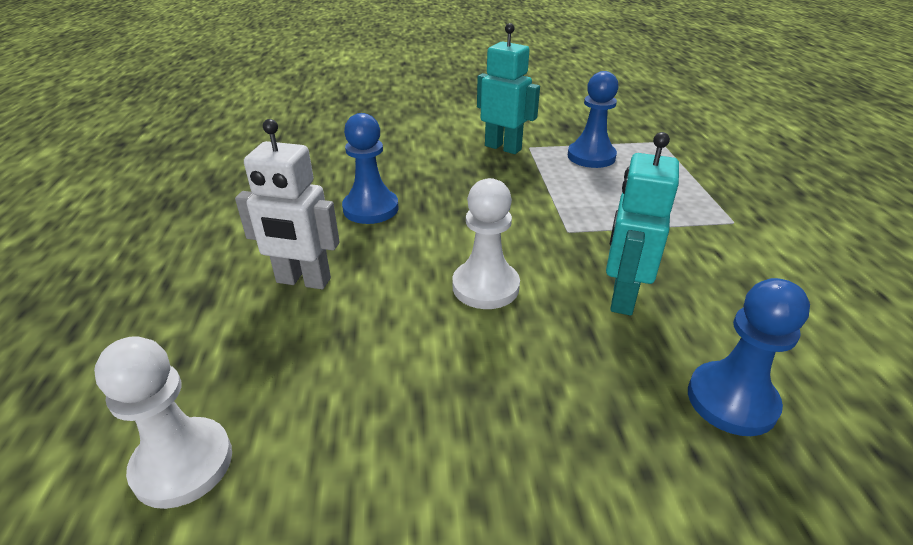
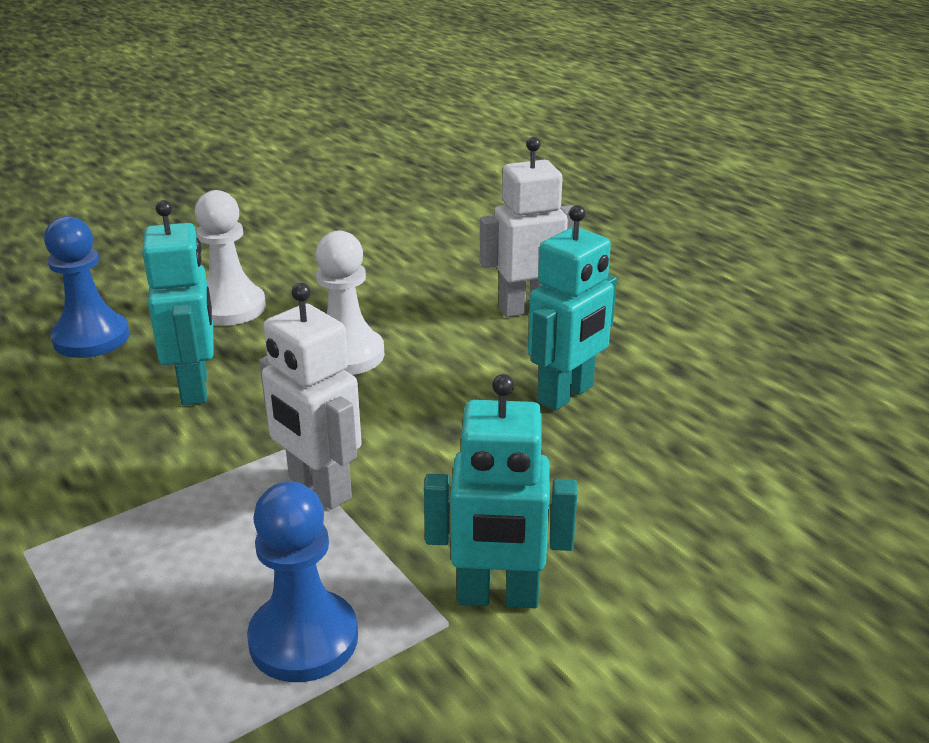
camera: 150 degrees right, 5 degrees down
white pawn [94,336,232,509] -> white pawn moved to [195,190,266,325]
blue pawn [342,113,399,224] -> turquoise robot [528,205,617,411]
none -> white robot [259,283,362,510]

